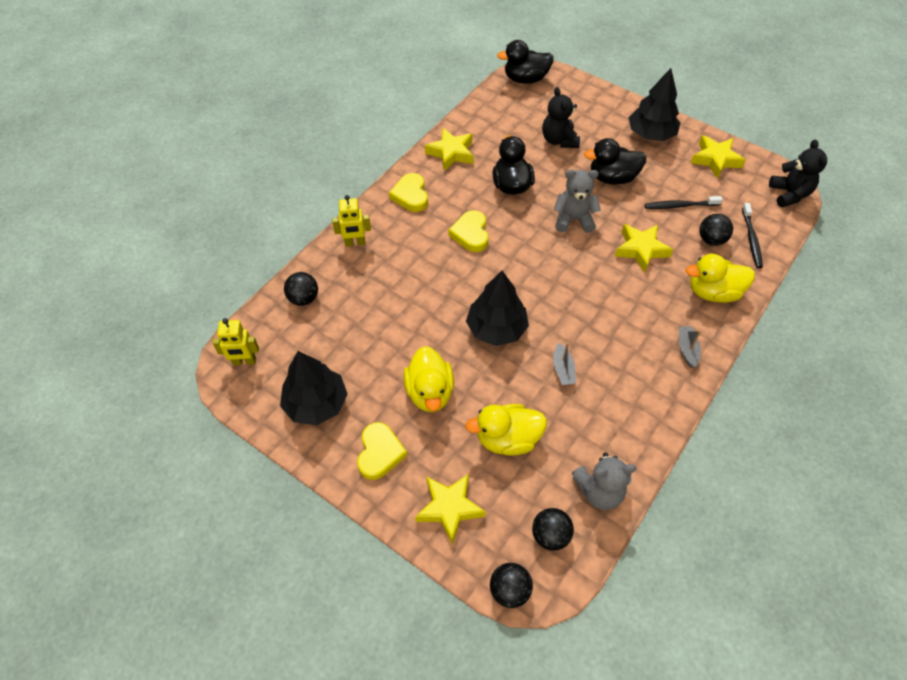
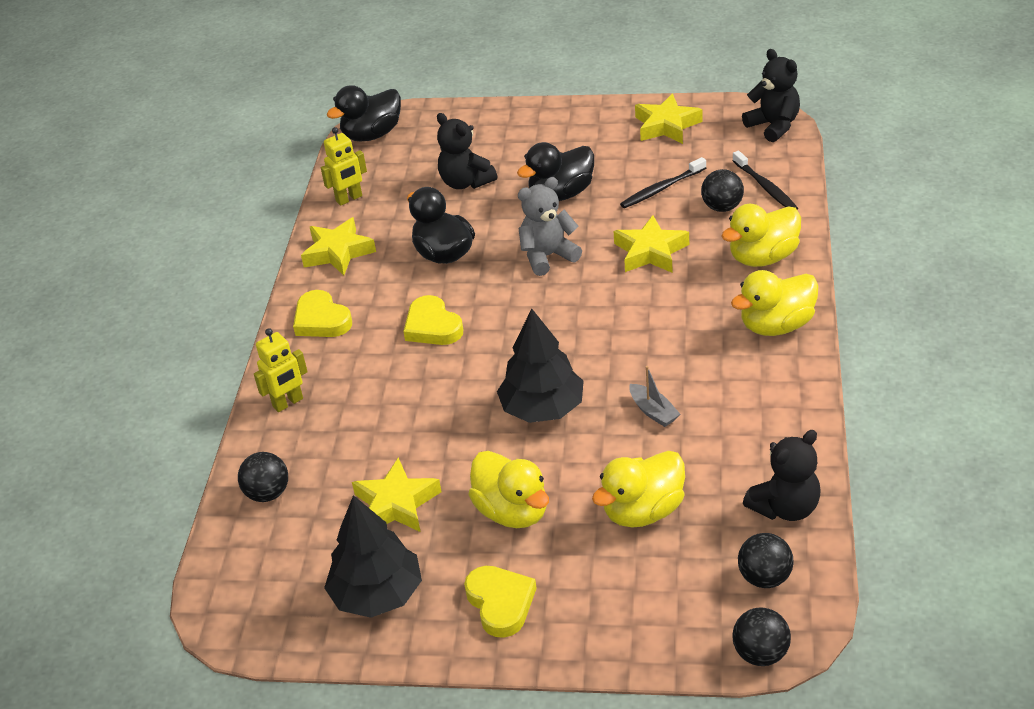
camera: 25 degrees left, 15 degrees down
yellow robot [213,318,259,365] -> yellow robot moved to [321,127,367,206]
yellow star [415,474,486,544] -> yellow star moved to [352,457,442,532]
grey teddy bear [572,453,636,510] -> black teddy bear [743,430,820,521]
black tree [628,68,680,141] -> none
grey boat [679,326,701,368] -> yellow duck [731,270,818,336]

